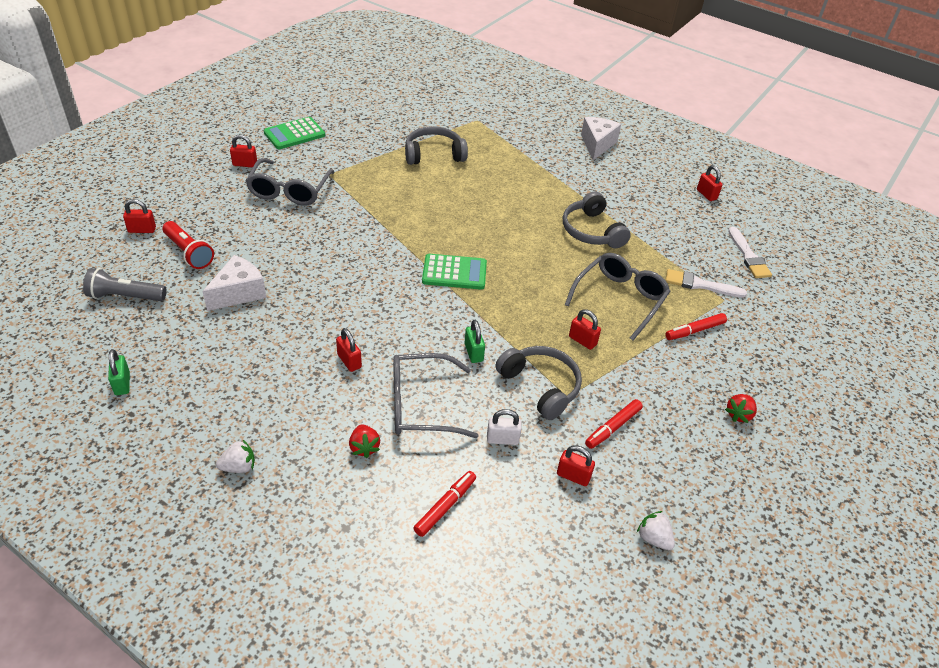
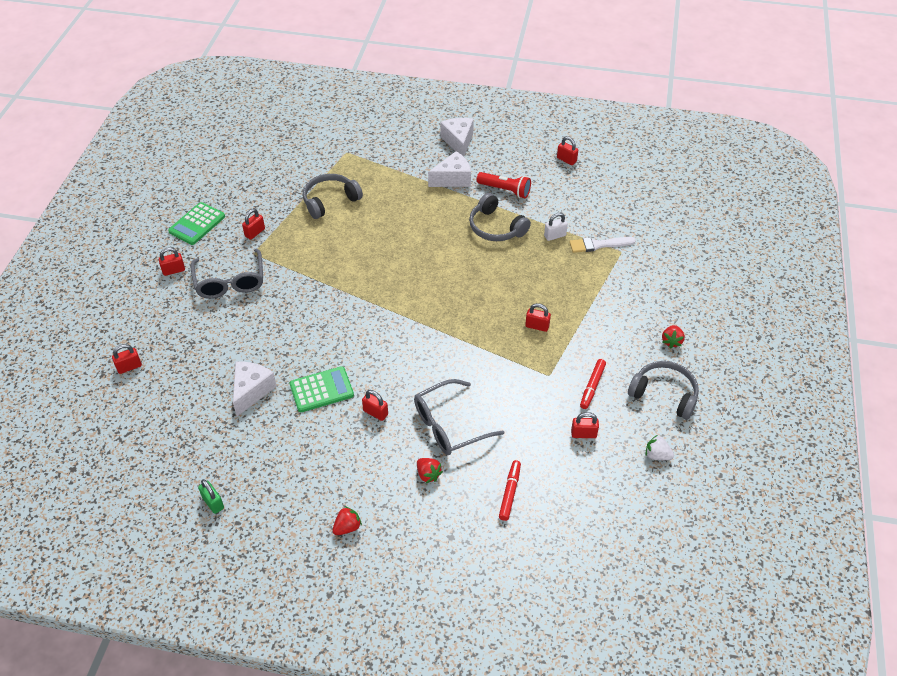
camera: 20 degrees left, 5 degrees up
grey flashlight [83,268,167,301] -> none
red flashlight [163,221,214,269] -> red flashlight moved to [477,172,531,198]
white strawberry [216,440,255,473] -> red strawberry [332,506,362,535]
green calculator [422,254,487,290] -> green calculator moved to [290,366,354,412]
green padlock [464,320,485,363] -> none
white padlock [487,409,522,445] -> white padlock moved to [544,213,568,241]
grey headphones [496,346,582,420] -> grey headphones moved to [628,361,699,419]
grey glasses [565,253,671,341] -> none
red marker [665,313,727,340] -> none
white brush [728,227,772,278] -> none
none -> red padlock [242,208,265,240]
none -> white cheese [428,151,471,187]

